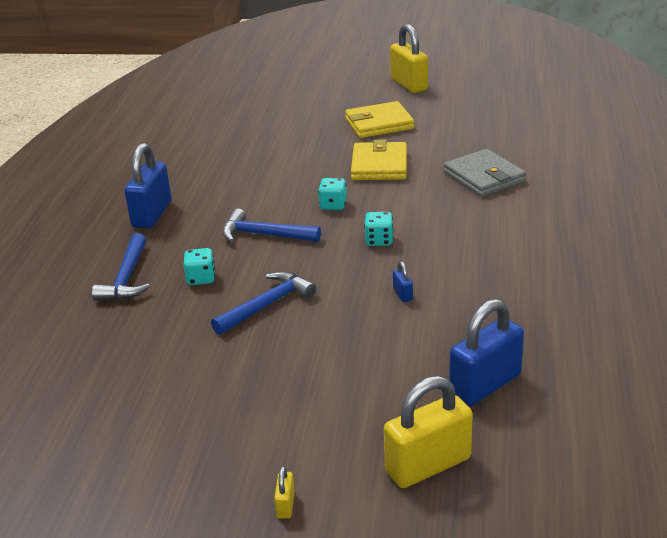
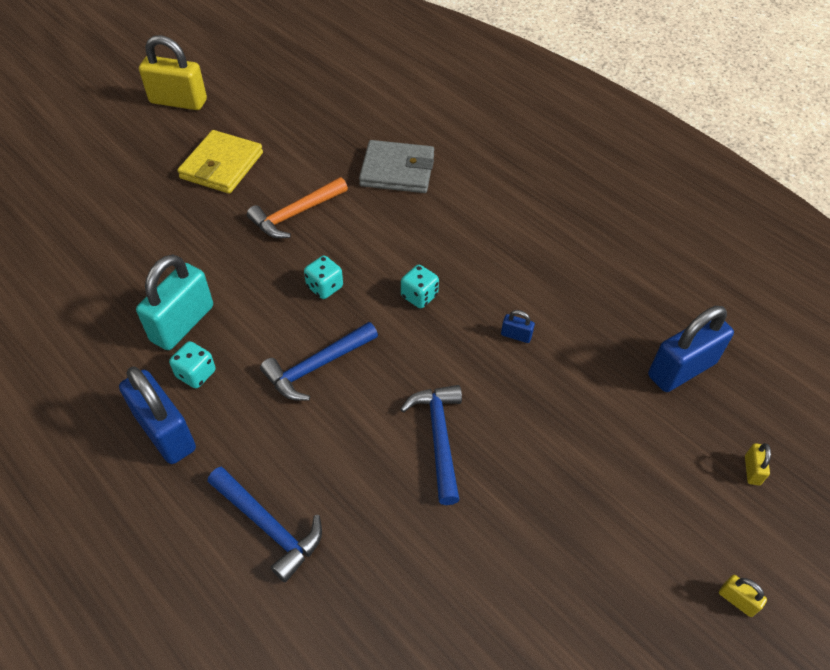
camera: 55 degrees left, 20 degrees up
turquoise dice [184,248,215,285] -> turquoise dice moved to [169,341,216,389]
yellow wallet [351,139,407,180] -> orange hammer [247,177,348,238]
yellow padlock [384,376,473,488] -> yellow padlock [745,443,771,486], size x0.42
blue padlock [449,299,524,406] -> blue padlock turned 60 degrees clockwise [648,306,734,392]
none -> turquoise padlock [136,254,213,350]

